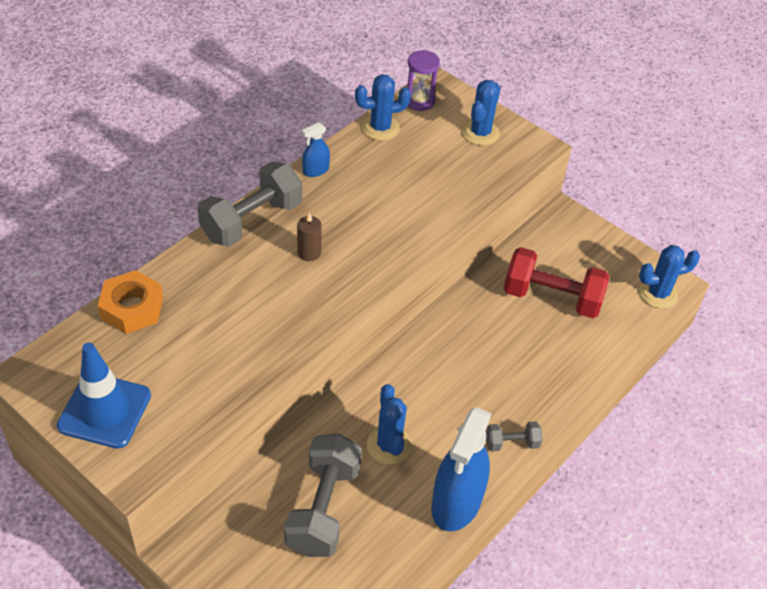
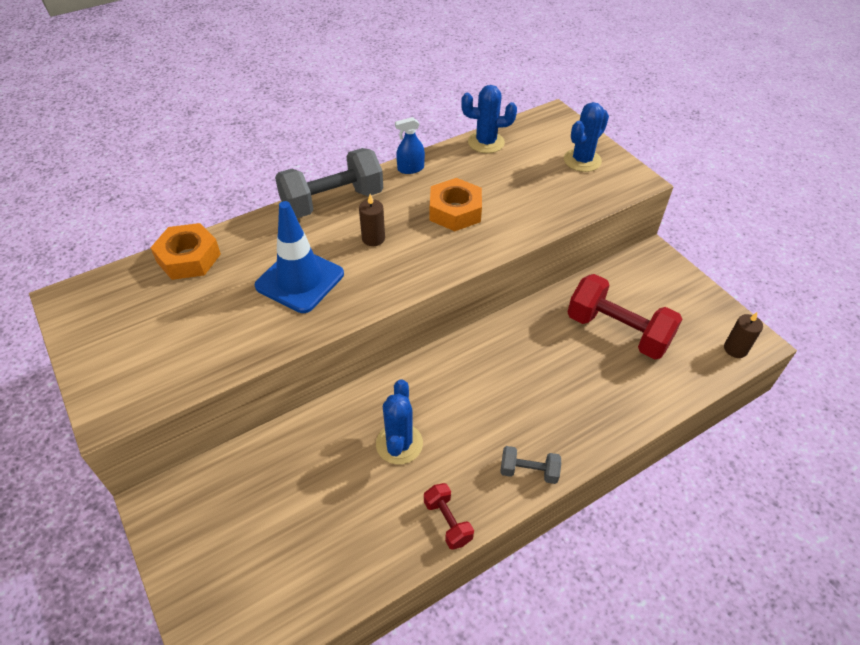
camera: 20 degrees right, 0 degrees up
blue traffic cone [57,343,151,449] -> blue traffic cone moved to [255,201,344,313]
grey dumbbell [284,433,362,557] -> none
purple hourglass [407,50,440,111] -> none
blue spray bottle [431,407,491,531] -> red dumbbell [424,483,474,550]
blue cactus [639,245,700,309] -> brown candle [724,312,763,358]
none -> orange nut [430,178,482,231]

